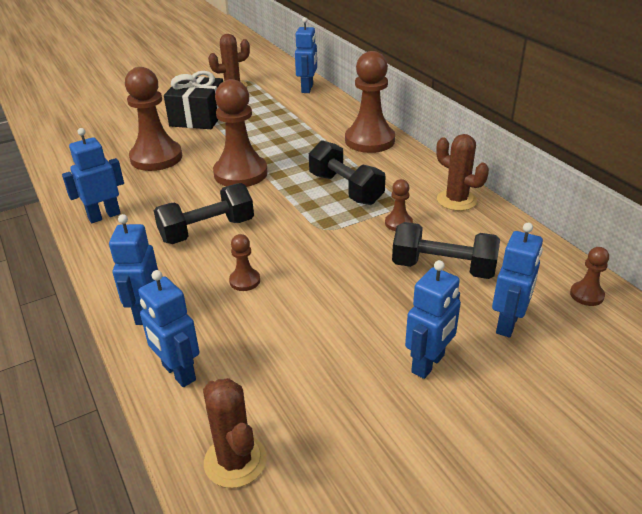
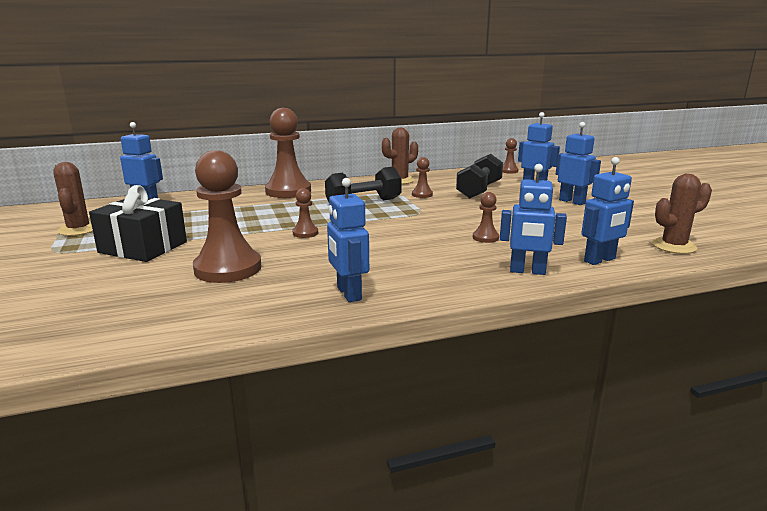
camera: 80 degrees left, 15 degrees down
black dumbbell [154,183,254,244] -> none
brown pawn [213,79,268,187] -> brown pawn [292,188,318,238], size x0.45

